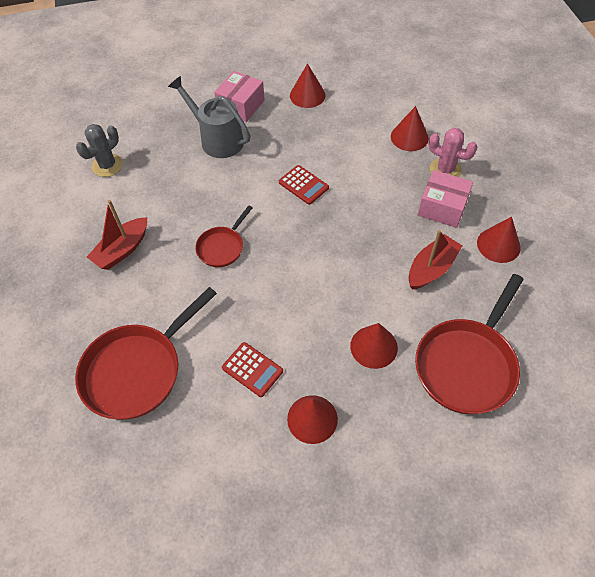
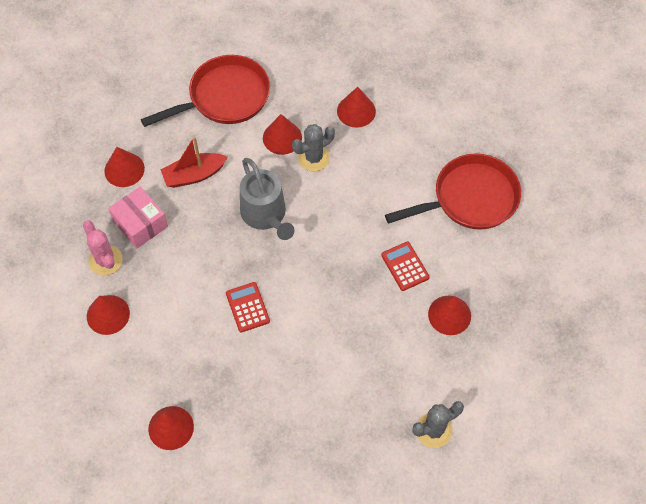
camera: 155 degrees left, 5 degrees up
red boat [87,200,147,270] -> red cone [428,296,471,335]
grey watering can [168,76,250,158] -> grey watering can moved to [240,158,295,240]
red pan [195,205,252,267] -> none
pink box [214,71,265,122] -> none
red calculator [222,342,283,397] -> red calculator moved to [381,242,430,291]
none -> grey cactus [292,124,335,172]

